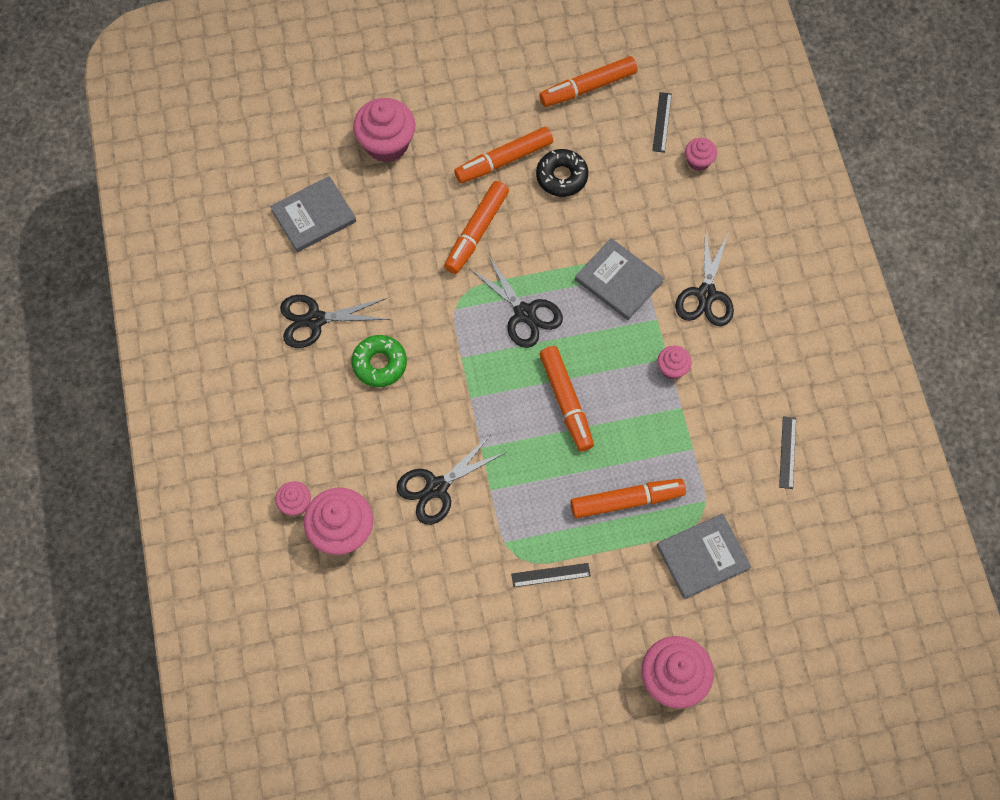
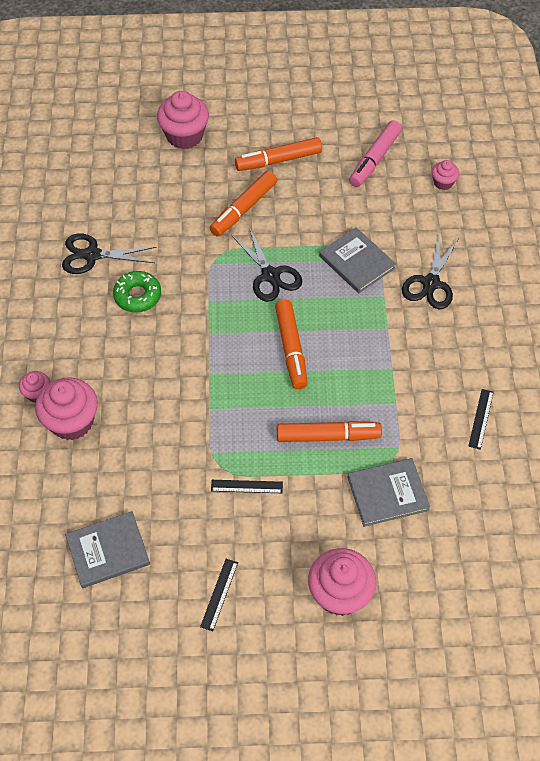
camera: 10 degrees right, 10 degrees down
grey book [270,176,356,252] -> grey book moved to [65,511,150,588]
black scissors [397,434,506,525] -> none
black donut [536,149,588,197] -> none
orange marker [539,56,637,107] -> none
black ruler [652,92,672,153] -> black ruler moved to [200,559,238,631]
pink cupcake [657,346,692,379] -> none
none -> pink marker [349,120,402,187]

